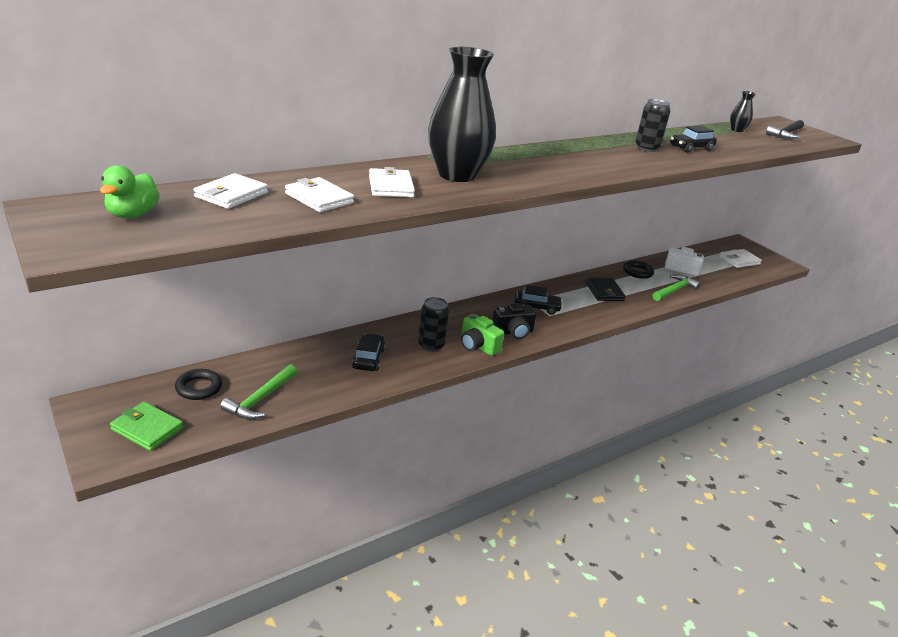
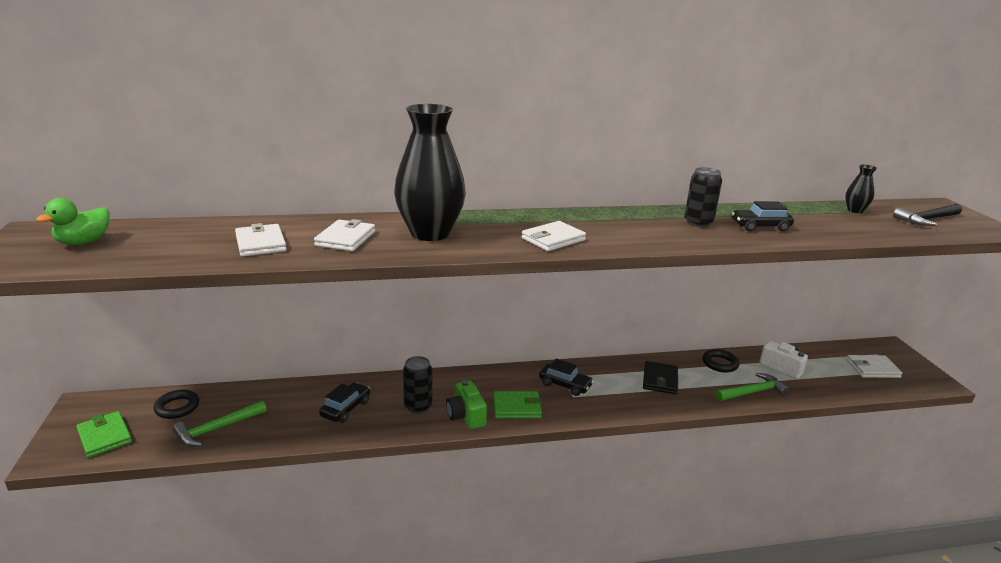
camera: 25 degrees right, 5 degrees down
white wallet [194,173,268,209] -> white wallet moved to [522,221,586,251]
black camera [492,303,537,339] -> green wallet [493,391,542,418]

